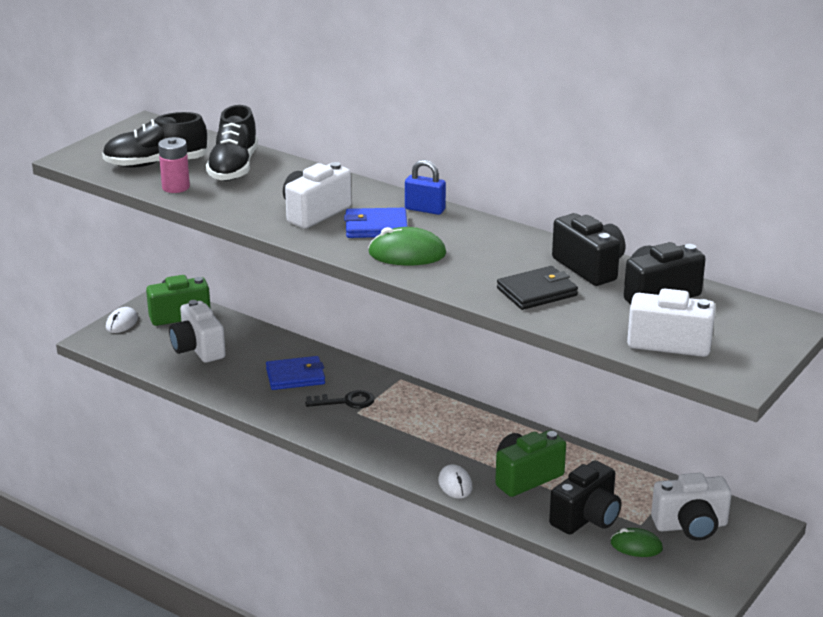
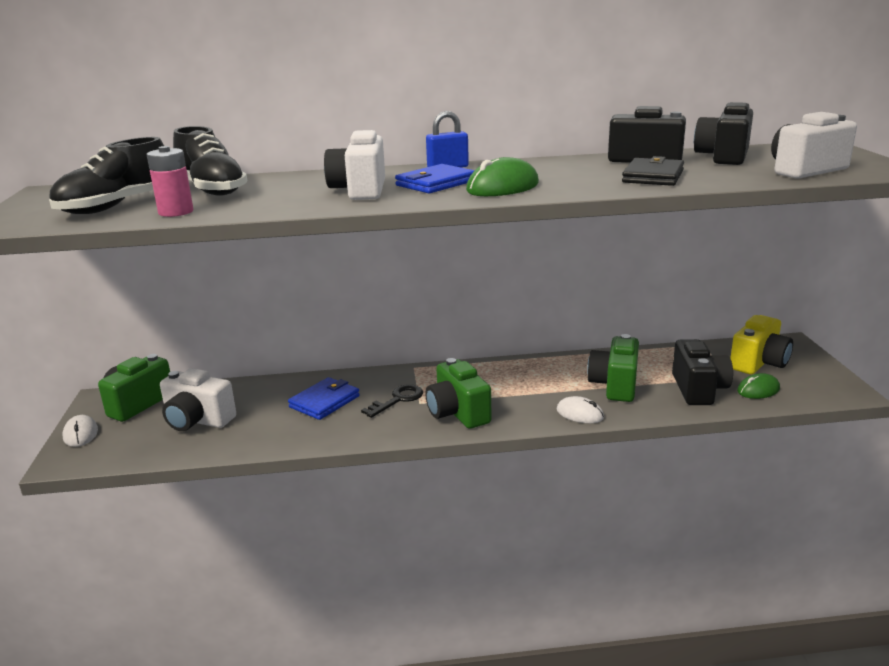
camera: 40 degrees left, 5 degrees down
white camera [651,473,731,541] -> yellow camera [730,315,793,375]
none -> green camera [426,358,491,429]

